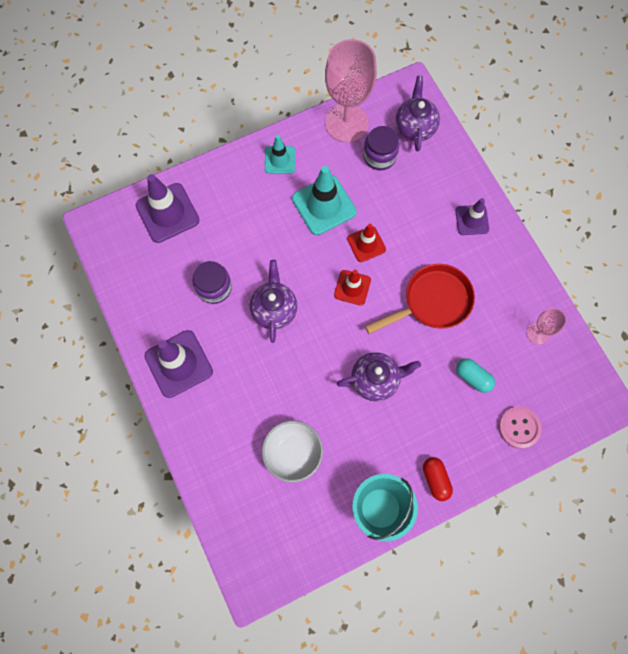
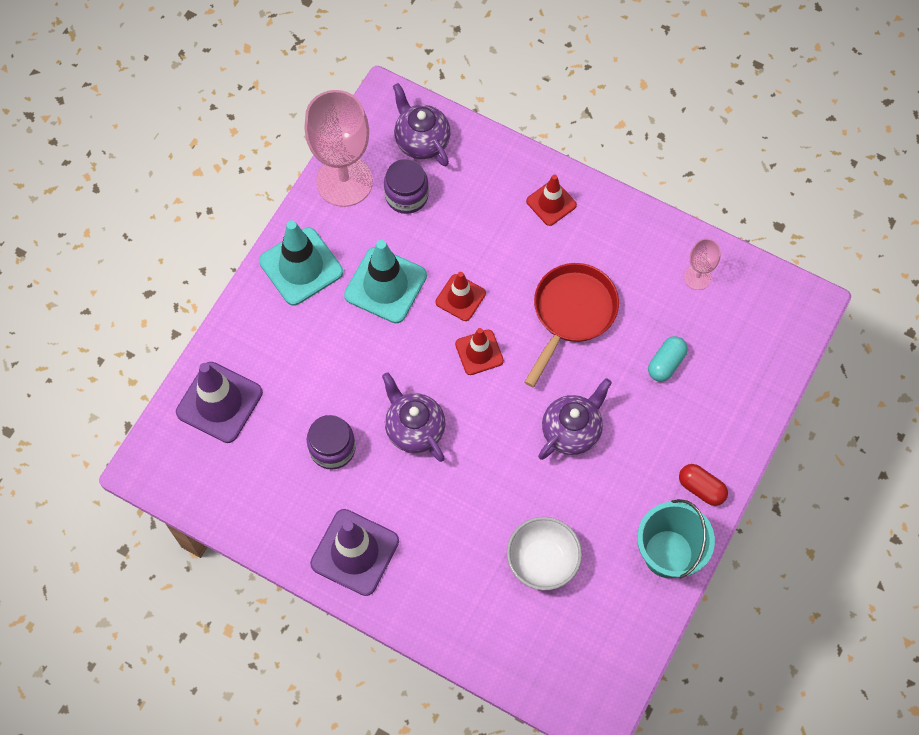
camera: 35 degrees left, 5 degrees down
turquoise traffic cone [265,135,295,174] -> turquoise traffic cone [259,220,343,306], size x1.67
purple traffic cone [455,198,489,235] -> red traffic cone [526,174,577,226]
turquoise capsule [456,358,495,393] -> turquoise capsule turned 60 degrees counterclockwise [648,336,688,382]
pink button [499,407,542,449] -> none

